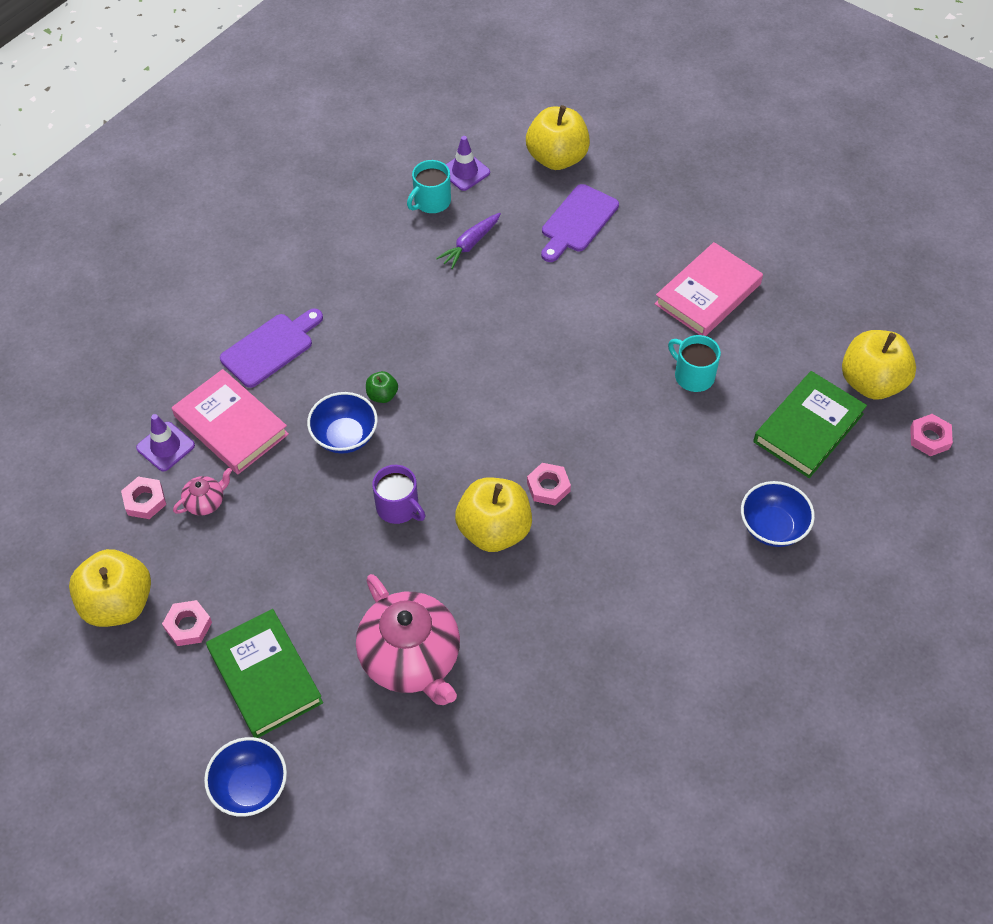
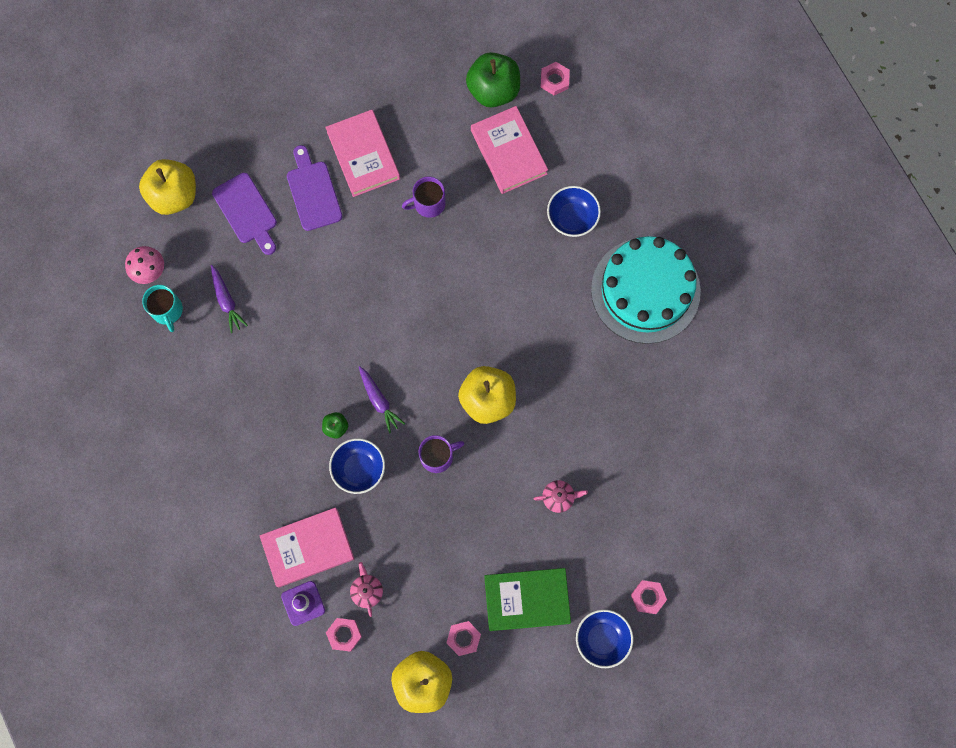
camera: 65 degrees left, 20 degrees up
purple cutting board [220,308,323,388] -> purple cutting board moved to [287,145,342,231]
pink teapot [356,574,460,705] -> pink teapot [534,480,588,513], size x0.43
purple traffic cone [445,136,490,191] -> pink mushroom [125,246,164,284]
pink nut [527,463,571,505] -> pink nut moved to [631,580,667,614]
turquoise mug [668,335,721,392] -> purple mug [402,176,446,218]
green book [753,371,867,478] -> pink book [471,106,548,194]
yellow apple [842,330,916,399] -> green apple [466,52,520,108]
none -> purple carrot [359,366,405,434]
none -> turquoise cake [591,236,701,344]

